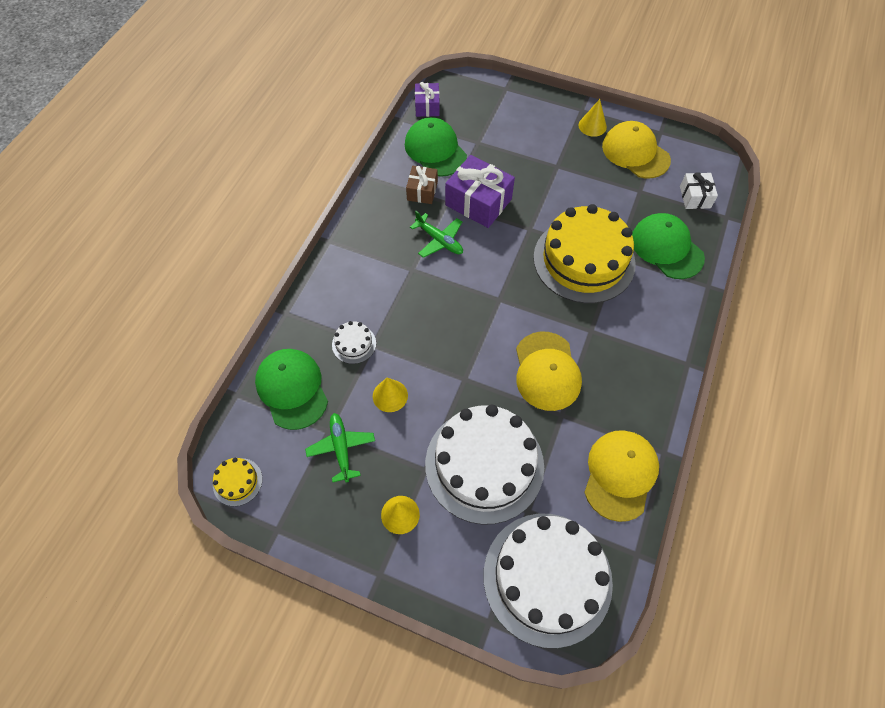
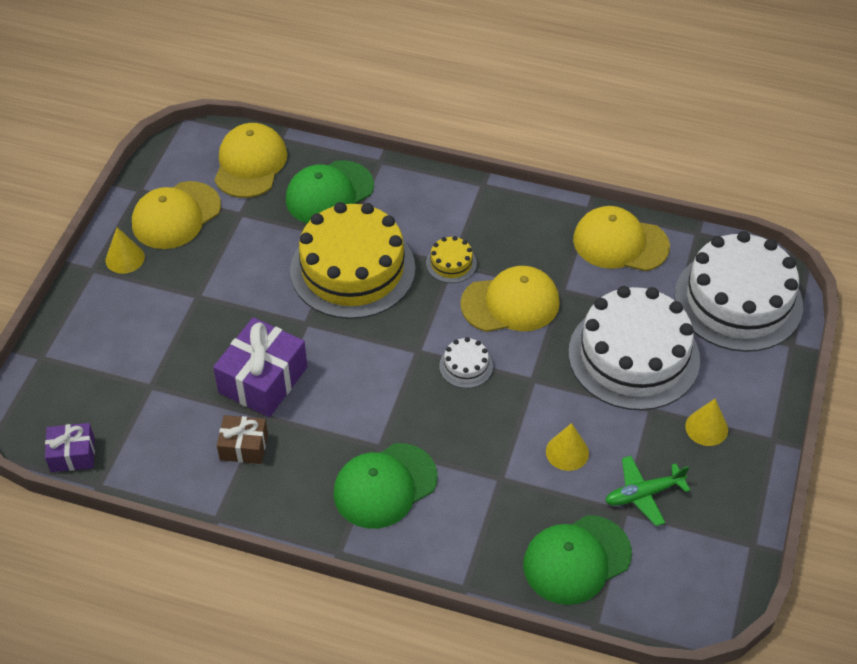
camera: 95 degrees left, 10 degrees down
yellow cake [213,458,262,506] -> yellow cake moved to [426,236,477,283]
white cake [332,321,376,364] -> white cake moved to [439,337,493,388]
green cap [405,117,467,177] -> green cap moved to [333,443,438,529]
green plane [410,211,463,258] -> none
white gift [680,172,718,209] -> yellow cap [214,123,287,198]

